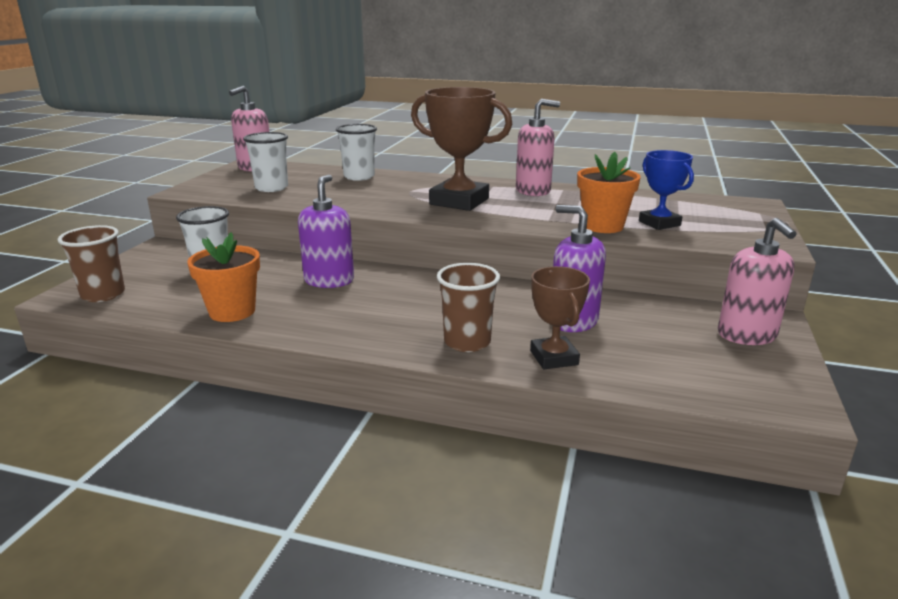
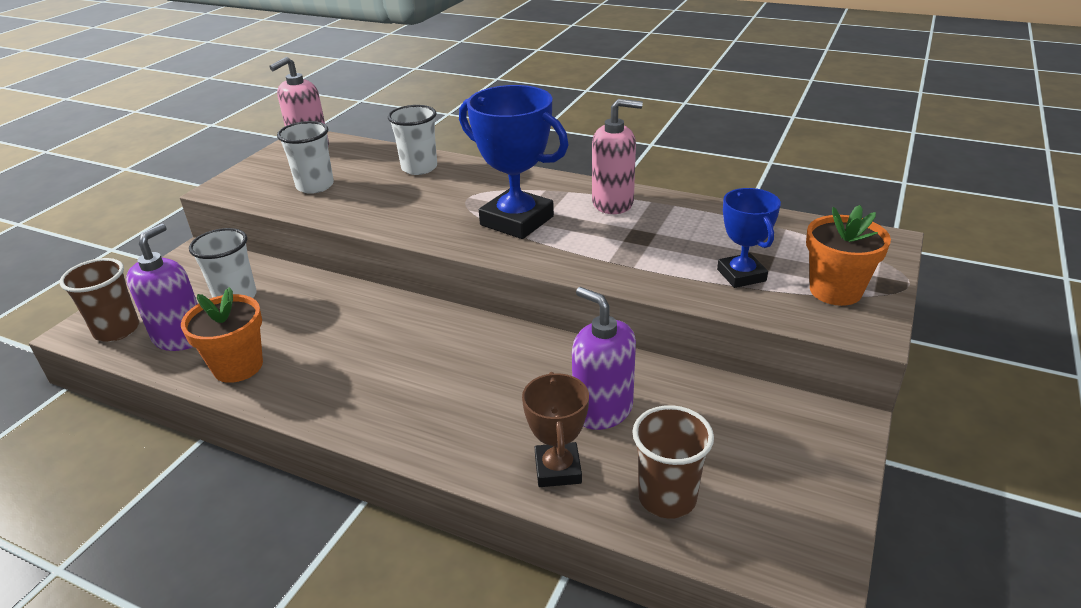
camera: 10 degrees right, 10 degrees up
purple soap dispenser [298,175,354,288] -> purple soap dispenser moved to [126,224,198,351]
brown trophy [411,87,512,211] -> blue trophy [459,85,569,239]
brown cup [437,263,500,352] -> brown cup moved to [632,405,714,519]
orange flower pot [577,152,641,233] -> orange flower pot moved to [806,205,891,306]
pink soap dispenser [718,218,797,345] -> none

